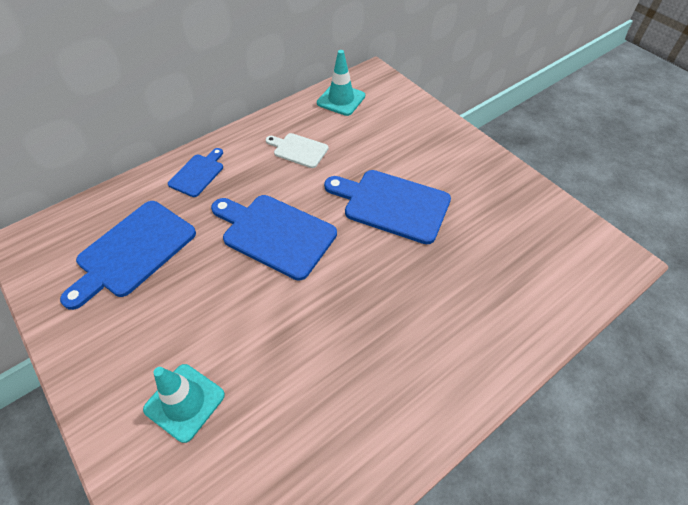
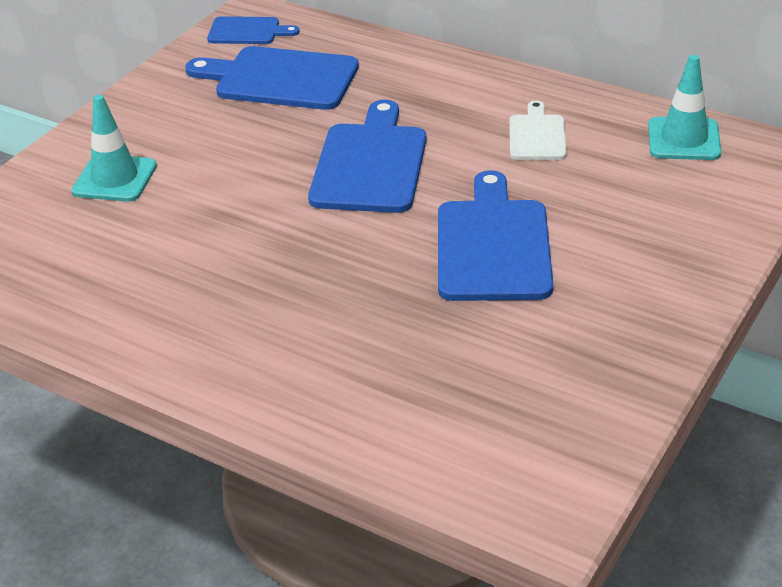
camera: 70 degrees right, 15 degrees down
blue cutting board [168,148,223,197] -> blue cutting board moved to [207,16,300,44]

